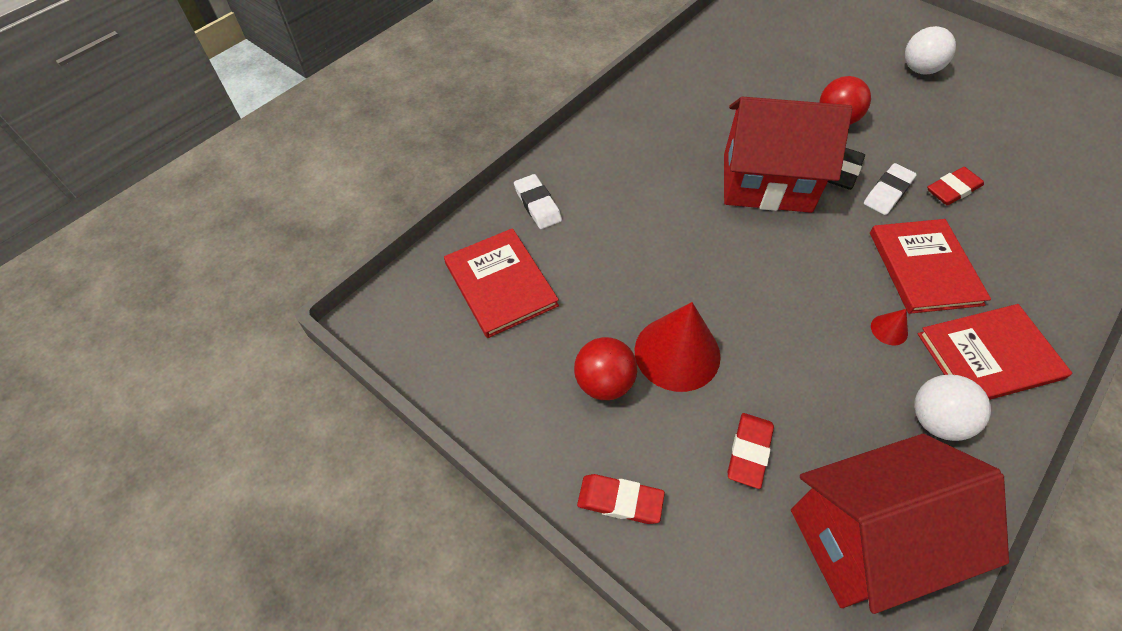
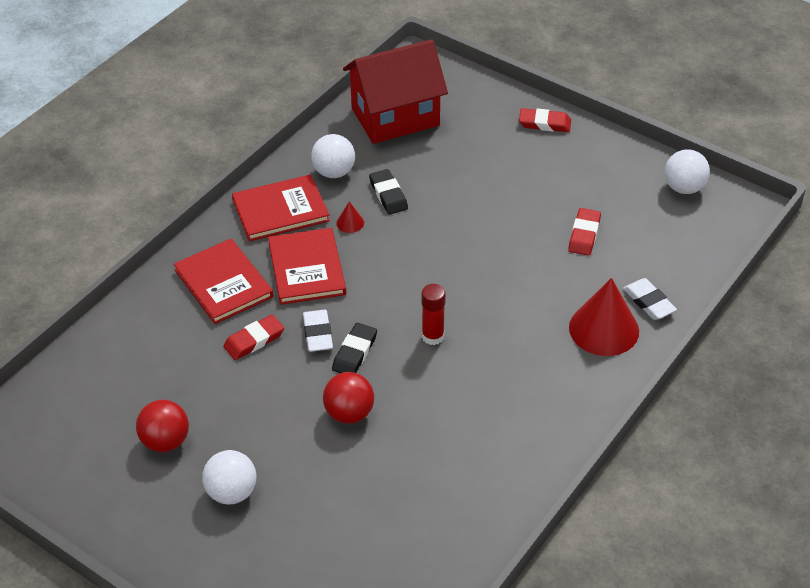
camera: 175 degrees right, 10 degrees down
red book [444,228,559,338] -> red book moved to [174,239,274,324]
red ball [574,337,637,400] -> red ball moved to [136,400,189,452]
red cone [635,302,721,392] -> red cone moved to [569,278,639,356]
red house [724,97,852,213] -> red glue stick [421,284,446,345]
red eraser [728,413,774,489] -> red eraser moved to [568,208,601,256]
white eraser [864,163,917,215] -> white eraser turned 45 degrees counterclockwise [303,310,333,352]
none -> black eraser [369,169,408,215]
none -> white ball [664,149,710,194]

